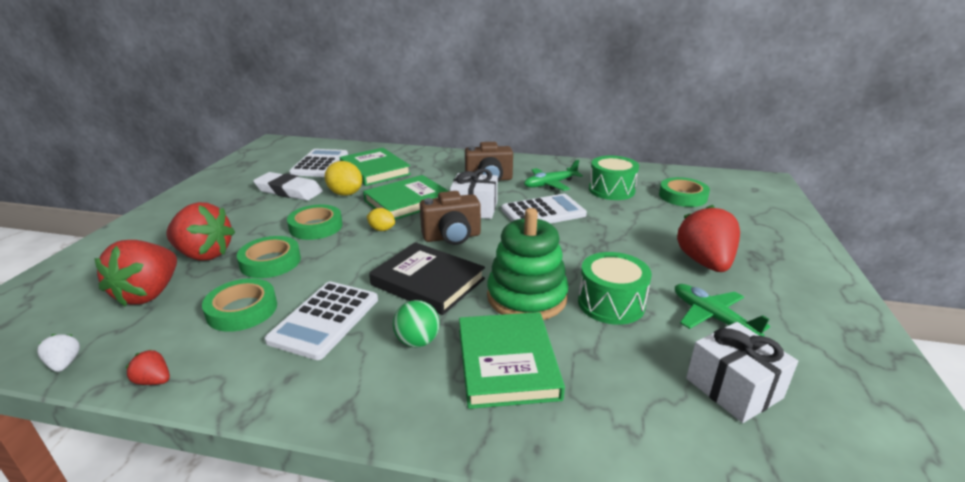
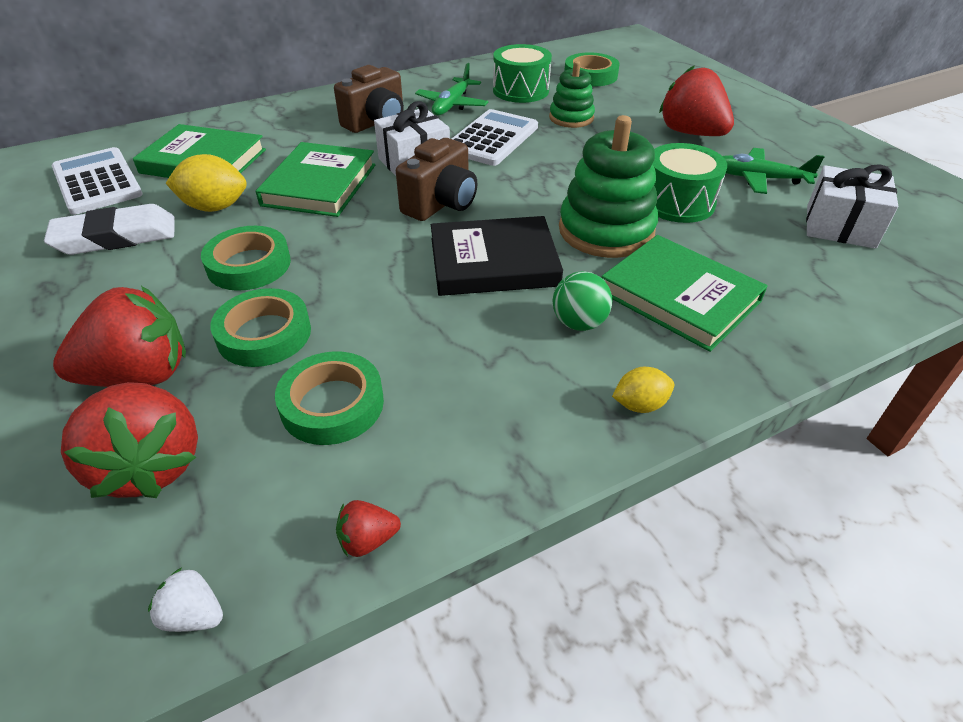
camera: 40 degrees left, 15 degrees up
white calculator [265,282,378,360] -> none
yellow lemon [366,208,395,231] -> yellow lemon moved to [612,367,674,413]
none -> green stacking toy [549,61,595,128]

